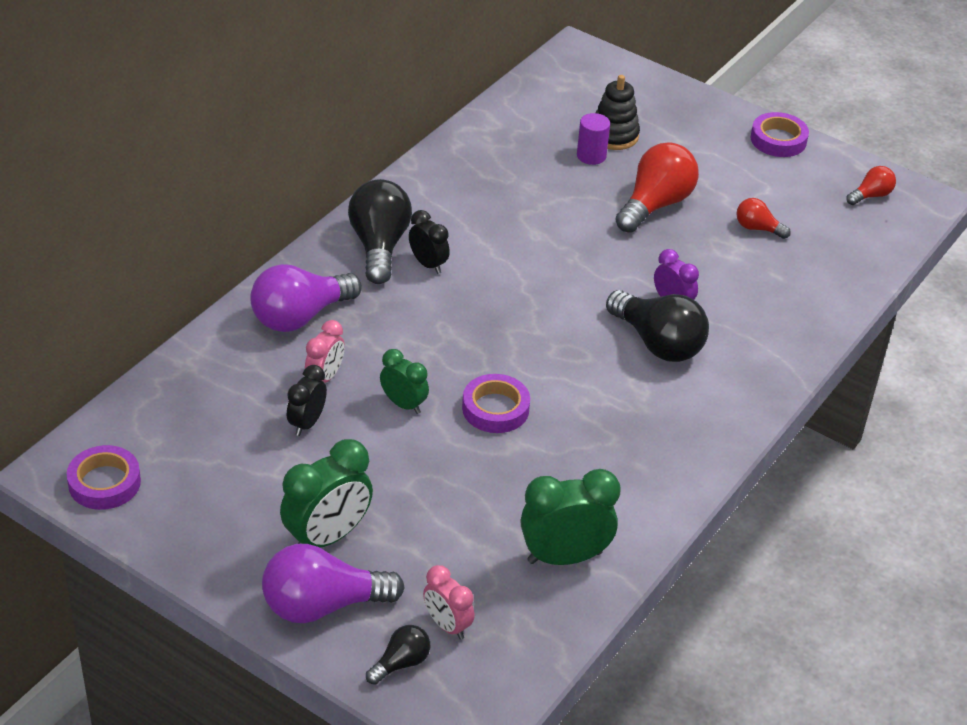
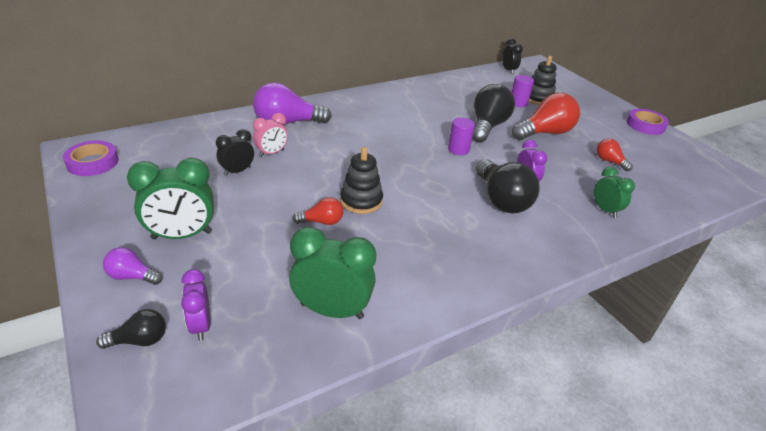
camera: 25 degrees right, 5 degrees down
purple light bulb [262,544,405,623] -> purple light bulb [103,247,162,285], size x0.51
black light bulb [348,179,412,284] -> black light bulb moved to [472,84,515,143]
green clock [380,349,429,414] -> green clock moved to [594,167,635,218]
black clock [409,210,450,274] -> black clock moved to [502,38,523,74]
pink clock [423,565,475,640] -> purple clock [181,269,210,341]
purple tape [462,374,530,433] -> black stacking toy [340,147,383,214]
red light bulb [846,166,896,205] -> red light bulb moved to [293,197,343,225]
none -> purple cylinder [448,117,475,155]

